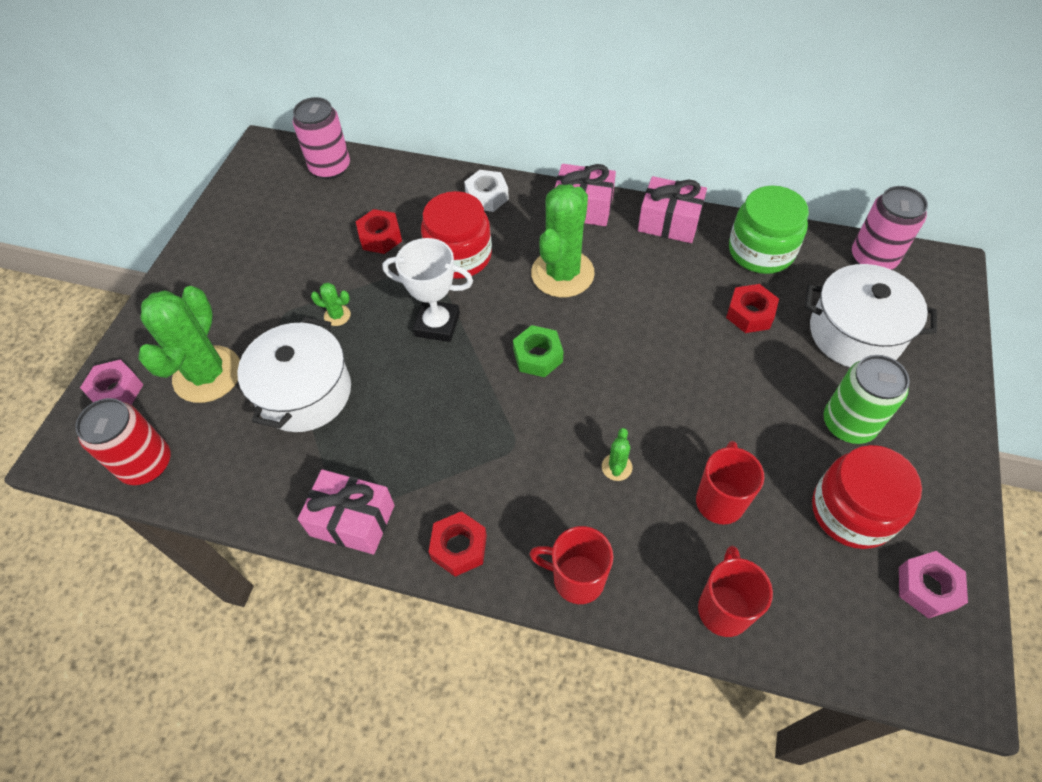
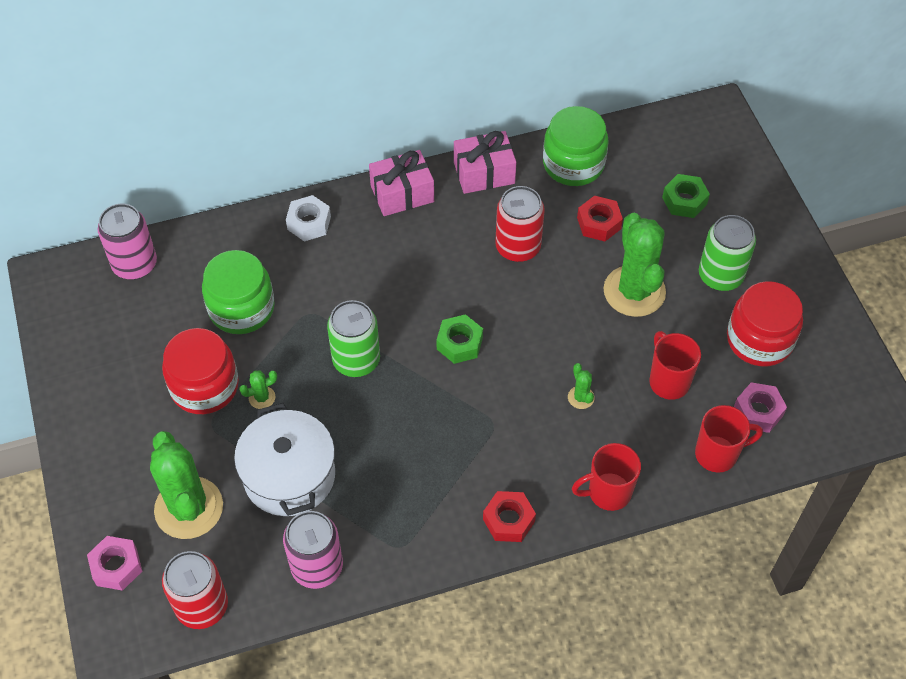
camera: 35 degrees left, 0 degrees up
pink gift [298,469,395,555] -> none
red nut [356,209,402,254] -> green jar [202,250,275,334]
white trophy [383,238,473,342] -> green can [327,300,380,377]
red jar [421,191,492,279] -> red jar moved to [162,328,239,414]
green cactus [531,184,595,298] -> green cactus moved to [603,213,666,317]
red mug [698,546,773,637] -> red mug turned 105 degrees clockwise [695,405,763,473]
white pot [805,264,937,367] -> green nut [662,174,710,218]
pink can [852,186,928,269] -> pink can moved to [283,511,343,589]
pink nut [899,551,968,619] -> pink nut moved to [734,382,787,433]
none -> red can [495,186,545,262]

